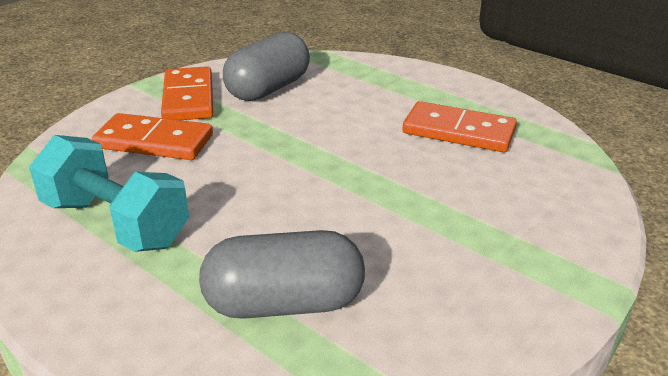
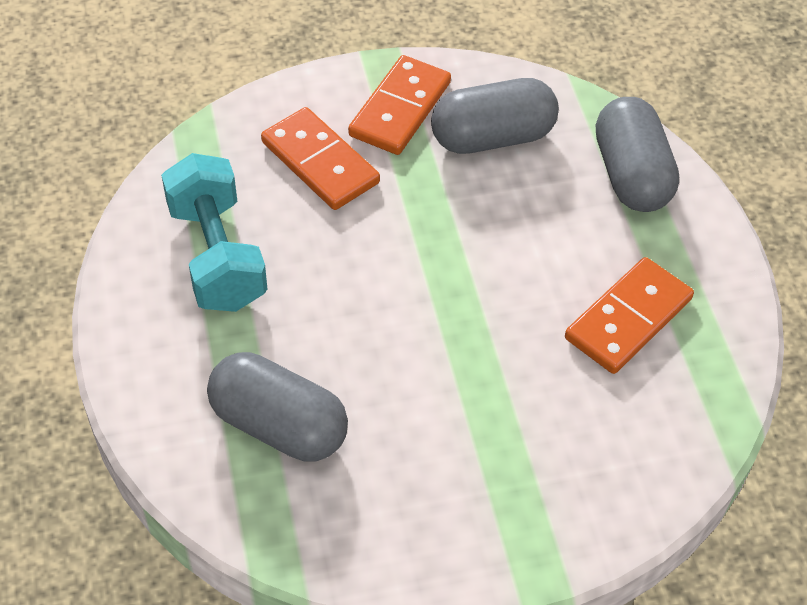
camera: 35 degrees right, 20 degrees up
orange domino [403,101,517,152] -> orange domino turned 75 degrees clockwise [565,257,694,374]
none -> grey capsule [596,97,679,212]

